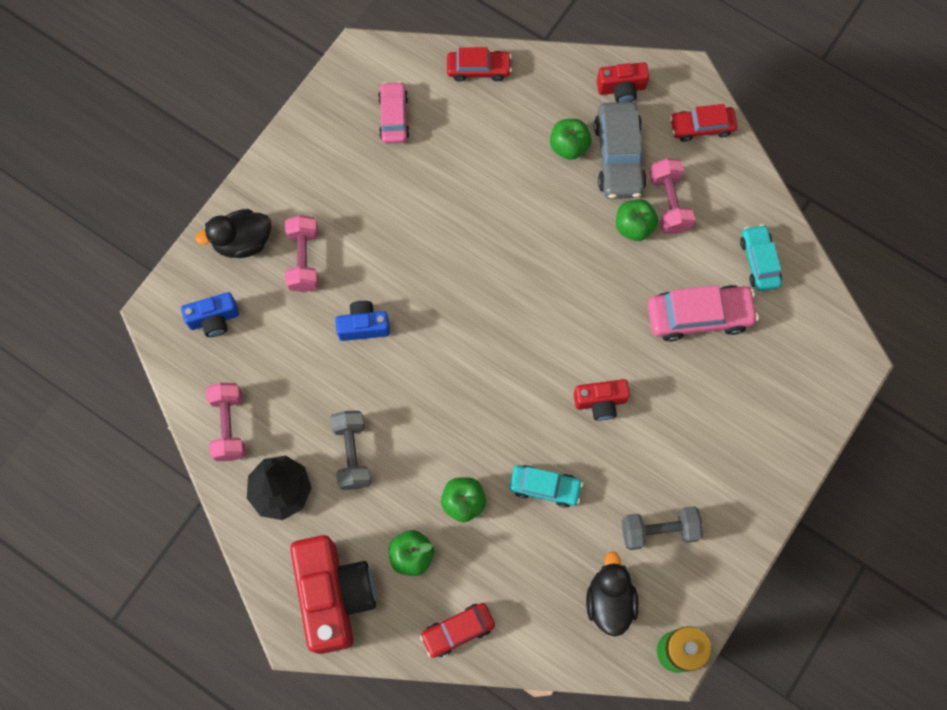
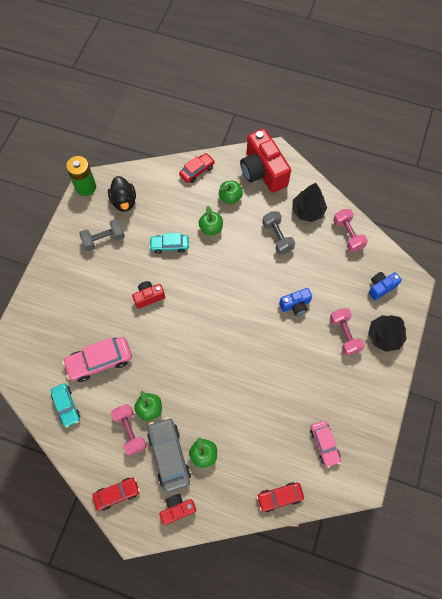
camera: 165 degrees right, 5 degrees down
black duck [195,209,271,258] -> black tree [368,315,407,352]

